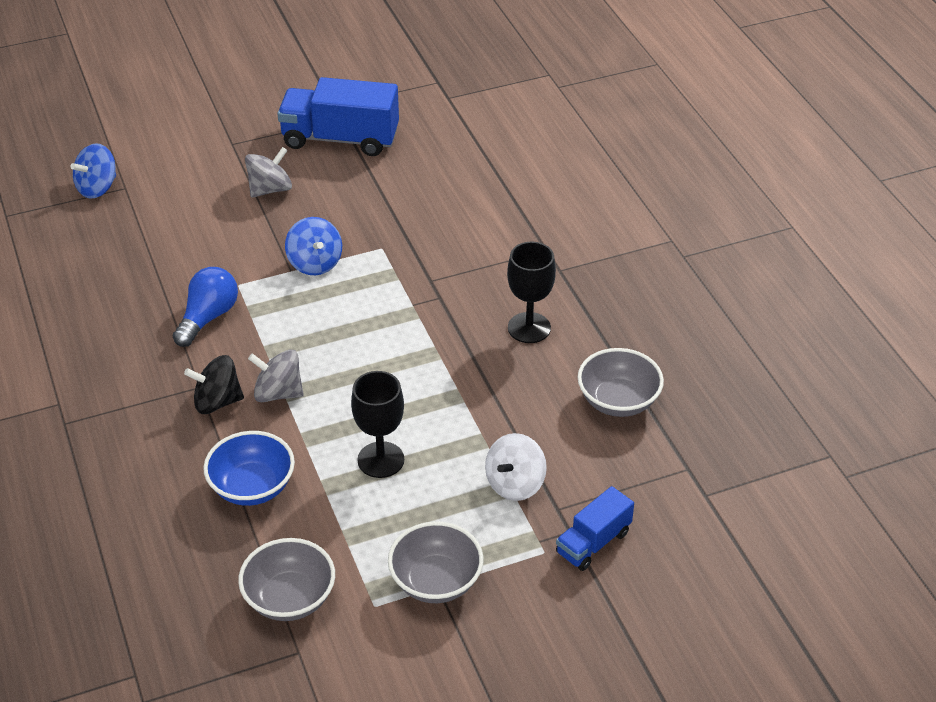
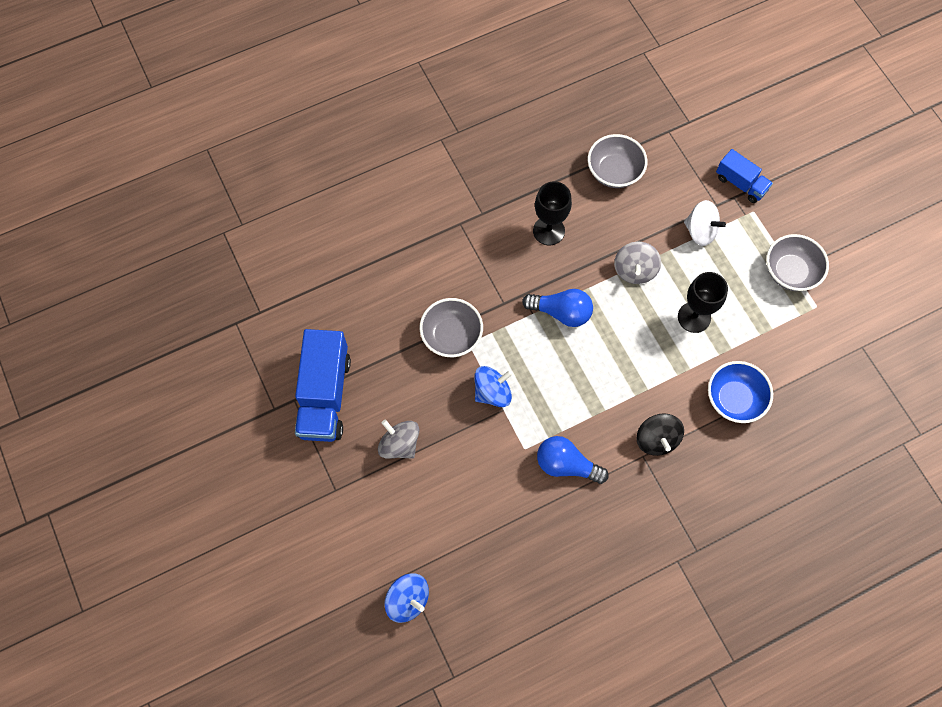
camera: 95 degrees left, 25 degrees up
grey bowl [238,538,335,621] -> grey bowl moved to [419,298,483,357]
grey spinning top [248,350,304,402] -> grey spinning top moved to [614,242,661,284]
none -> blue light bulb [522,289,593,327]

